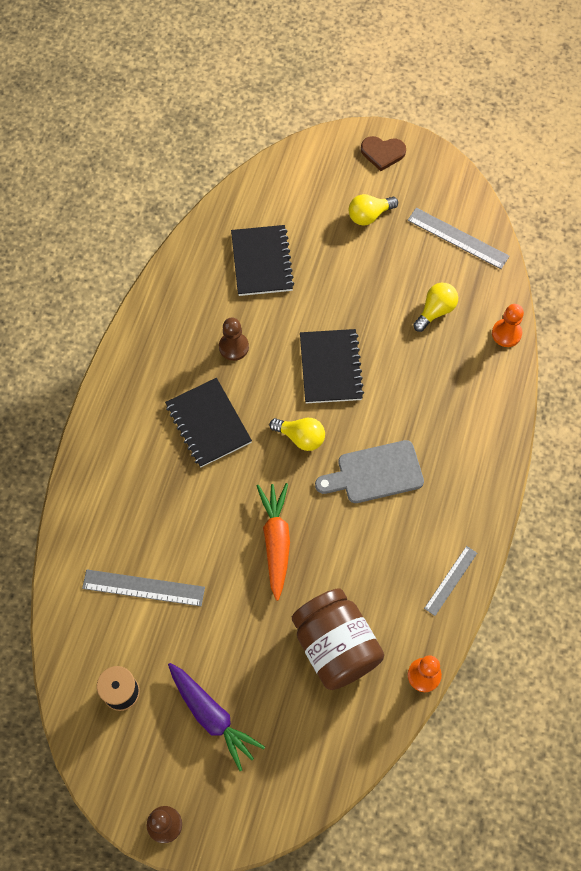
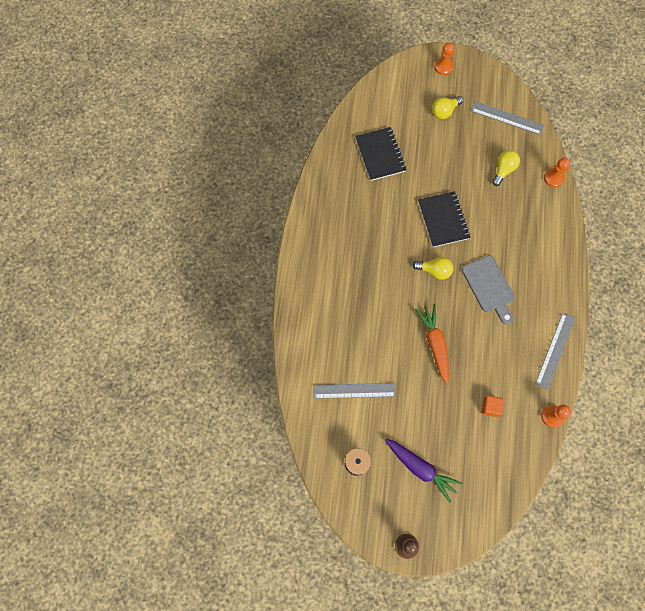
camera: 10 degrees left, 5 degrees up
black notebook [165,378,252,468] -> none
brown pawn [219,318,249,361] -> none
brown jar [292,588,384,690] -> orange cube [482,396,504,417]
grey cutting board [315,440,424,503] -> grey cutting board turned 90 degrees counterclockwise [462,256,515,325]
brown heart [361,136,406,171] -> orange pawn [434,43,455,75]
grey ruler [424,546,477,616] -> grey ruler [535,313,575,389], size x1.52

